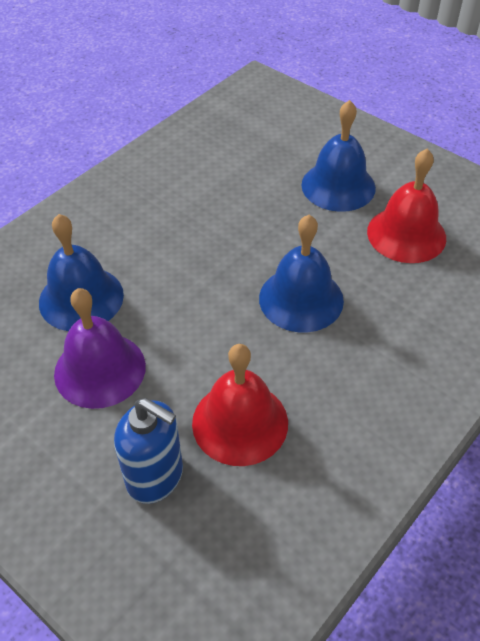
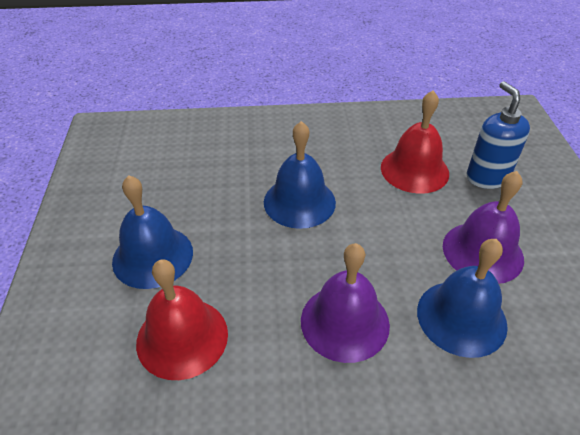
camera: 135 degrees left, 5 degrees down
red bell [367,149,446,263] -> red bell moved to [136,259,228,380]
none -> purple bell [301,243,390,363]

